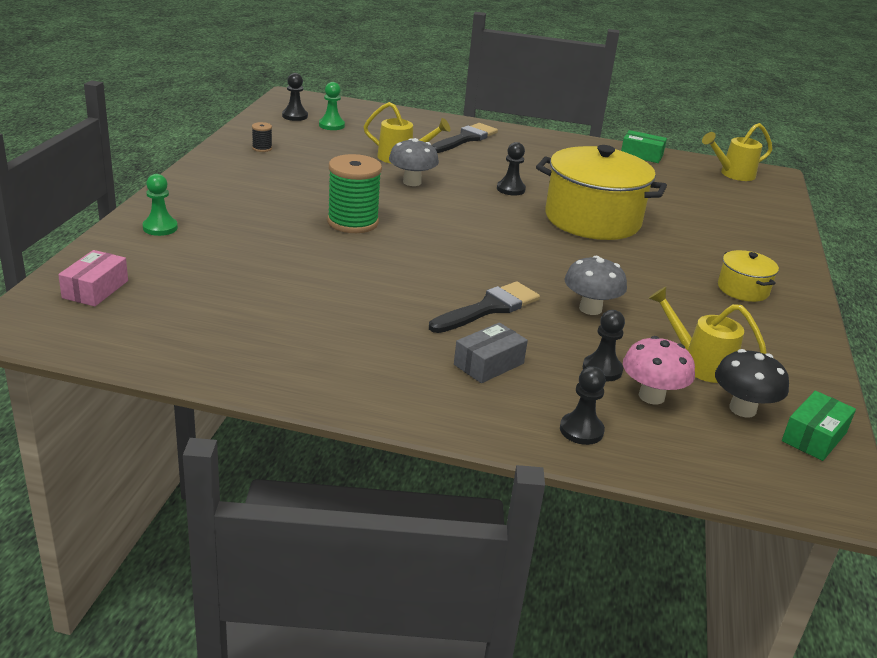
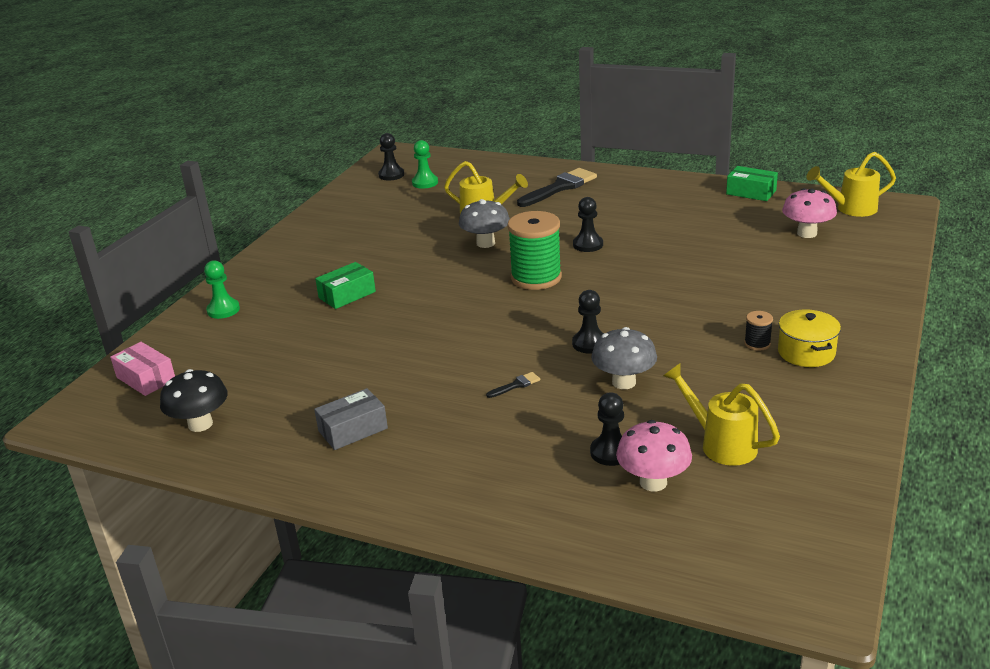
camera: 15 degrees right, 0 degrees up
pink box [58,250,128,306] -> pink box turned 75 degrees counterclockwise [110,342,175,396]
black spool [252,122,272,152] -> black spool moved to [744,311,773,351]
green spool [327,154,382,233] -> green spool moved to [507,211,562,290]
black brush [429,281,540,333] -> black brush [486,372,540,398], size x0.43
grey box [454,322,528,383] -> grey box moved to [314,388,388,450]
yellow pot [536,145,667,240] -> none
black pawn [560,366,606,445] -> black pawn moved to [572,290,604,354]
black mushroom [715,349,789,418] -> black mushroom moved to [160,369,228,432]
green box [782,391,856,461] -> green box moved to [315,262,376,309]
none -> pink mushroom [782,188,837,238]

